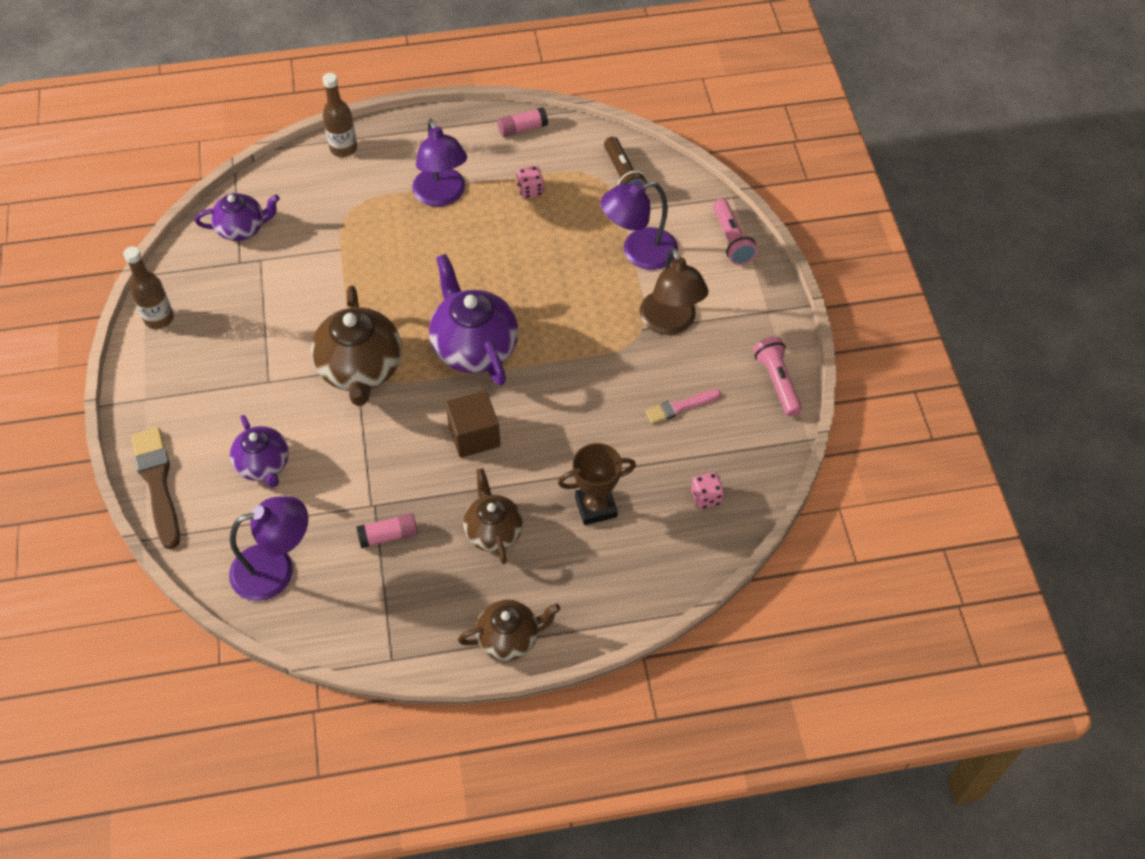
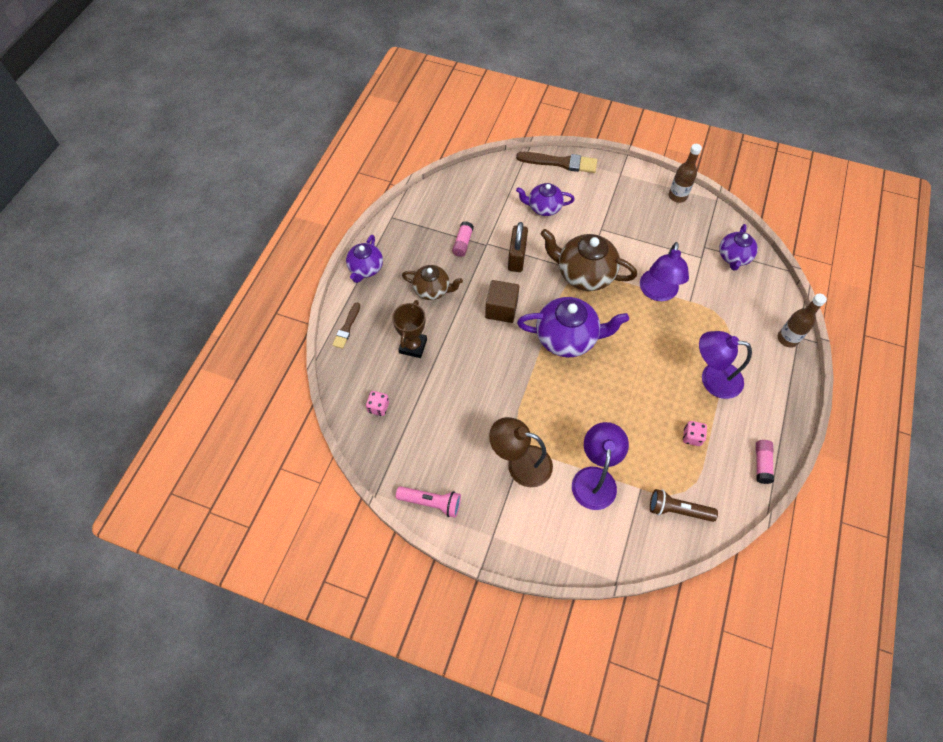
camera: 120 degrees right, 5 degrees up
purple lamp [229,496,308,601] -> purple lamp moved to [640,242,689,301]
brown teapot [458,599,560,661] -> purple teapot [346,235,383,283]
pink brush [645,389,721,424] -> none
pink flashlight [713,199,757,265] -> none
none -> brown brush [332,303,360,349]
none -> brown padlock [508,222,528,272]

